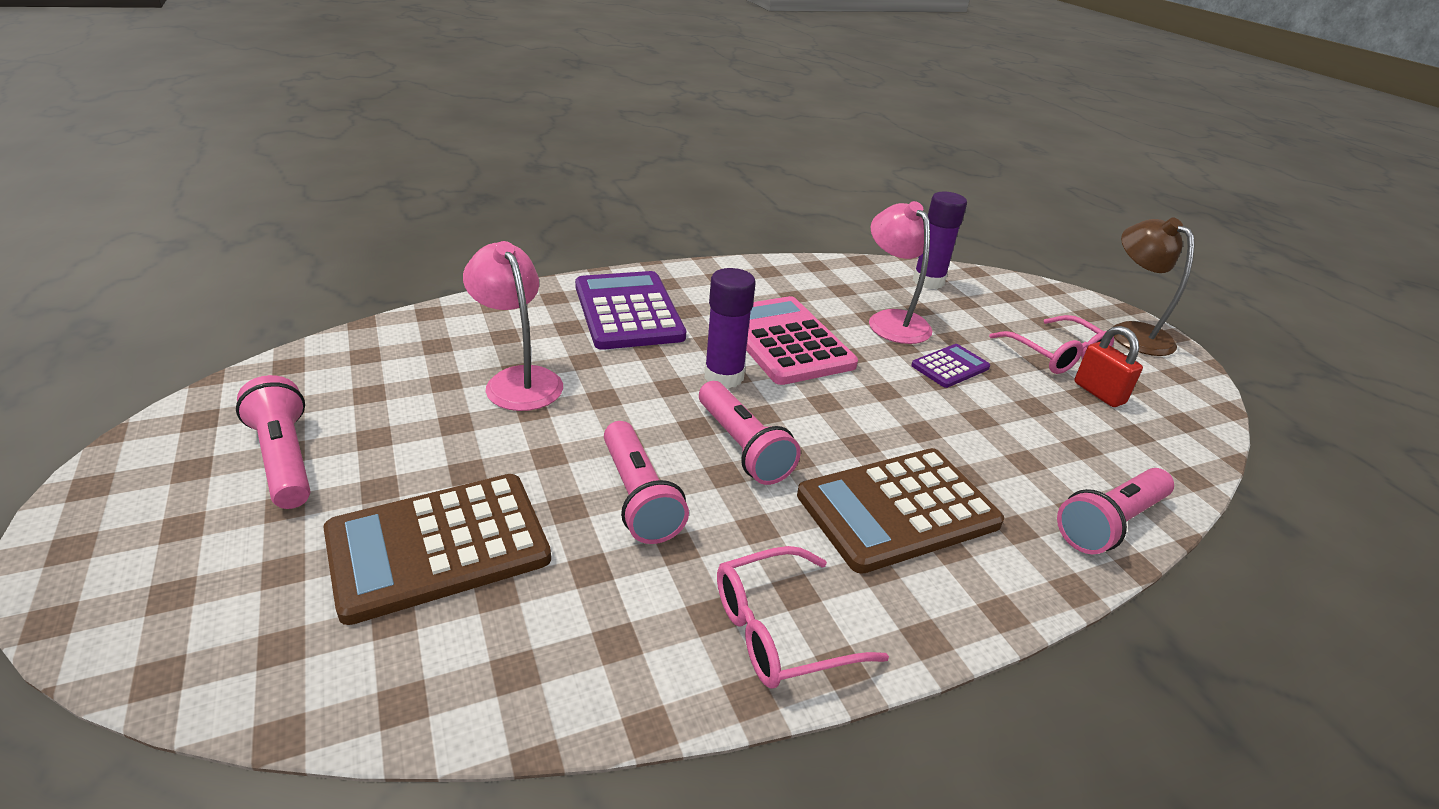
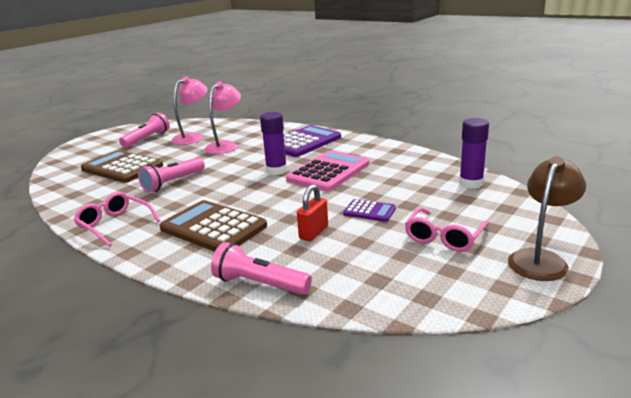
camera: 65 degrees right, 10 degrees down
pink flashlight [699,381,801,485] -> none
pink lamp [869,201,932,344] -> pink lamp moved to [171,77,208,145]
red padlock [1074,326,1143,407] -> red padlock moved to [297,184,328,241]

